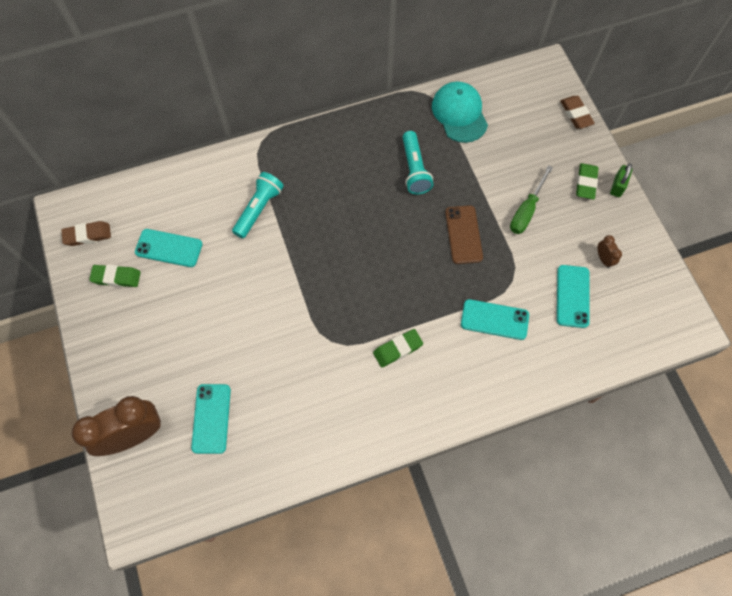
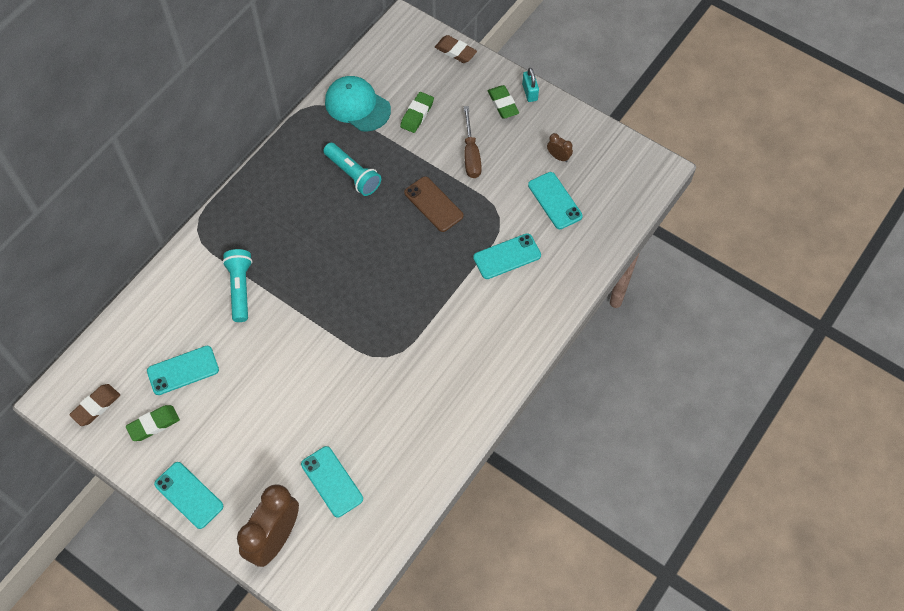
camera: 35 degrees left, 5 degrees down
green eraser [373,329,423,367] -> green eraser moved to [400,92,434,133]
green screwdriver [510,165,553,234] -> brown screwdriver [464,106,482,178]
green padlock [610,164,632,197] -> turquoise padlock [522,68,539,102]
none -> turquoise phone [154,462,224,529]

